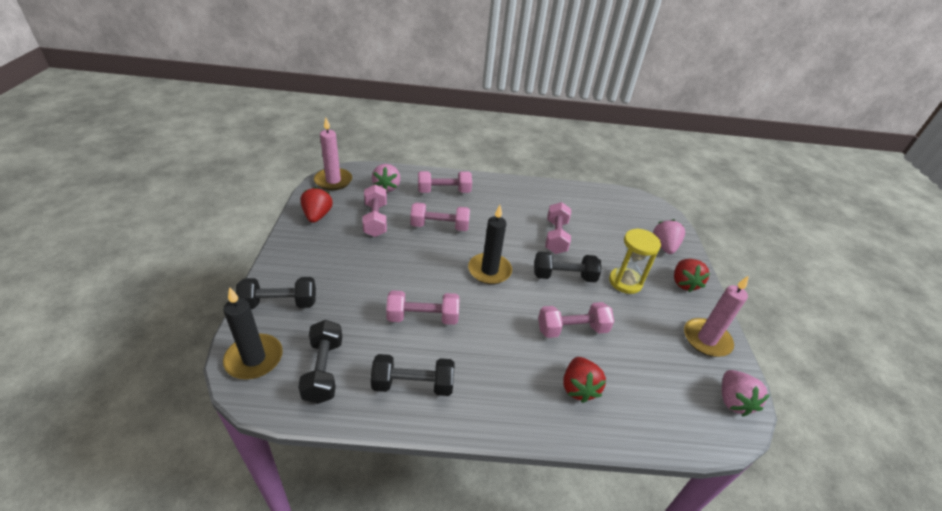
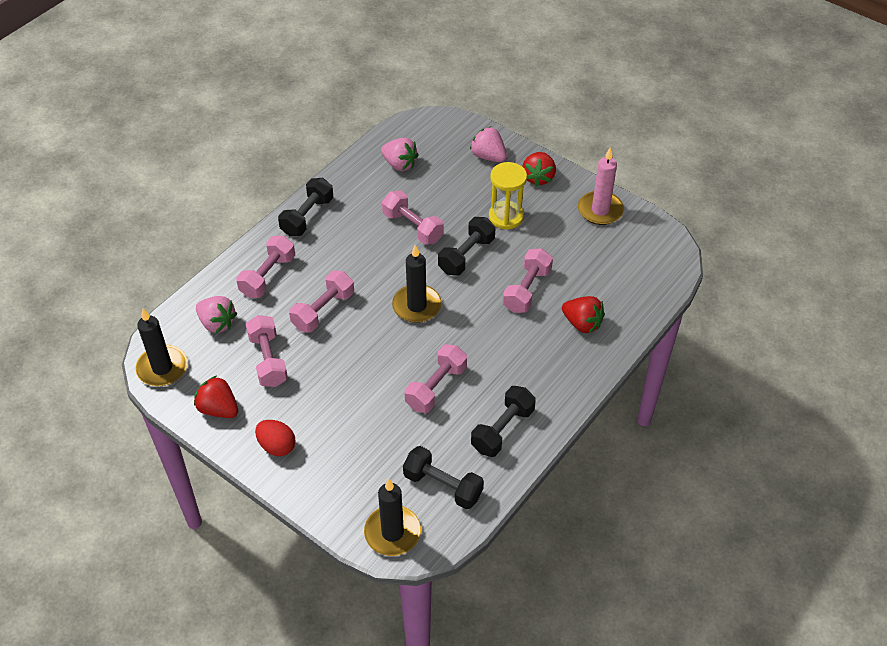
camera: 50 degrees left, 10 degrees up
black dumbbell [236,277,316,310] -> black dumbbell moved to [278,178,333,236]
pink candle [314,118,352,190] -> black candle [135,309,188,386]
pink dumbbell [362,184,387,237] -> pink dumbbell turned 45 degrees clockwise [246,315,288,387]
red strawberry [674,259,710,292] -> red strawberry turned 60 degrees clockwise [522,152,556,186]
pink strawberry [722,370,770,416] -> pink strawberry moved to [381,138,419,171]
none -> red egg [255,420,296,456]

